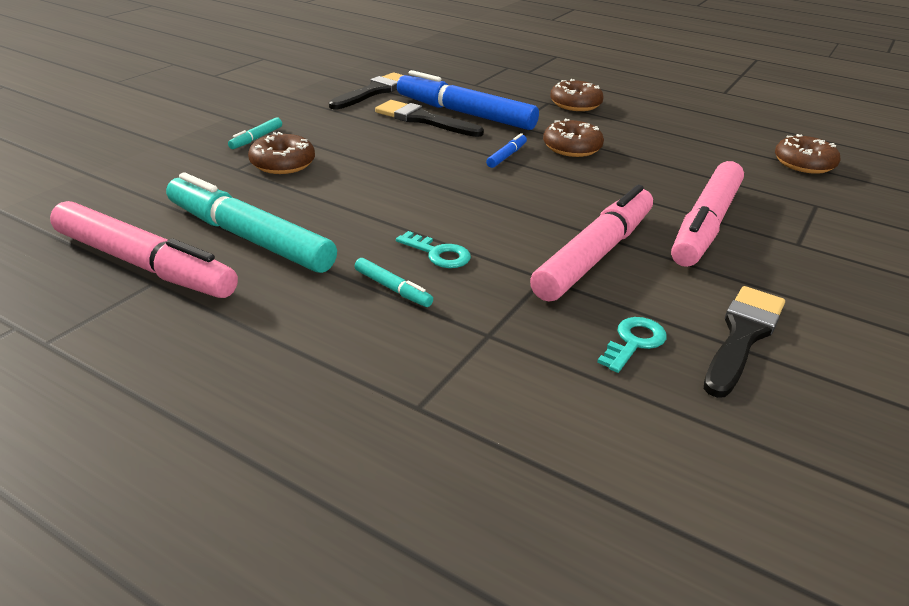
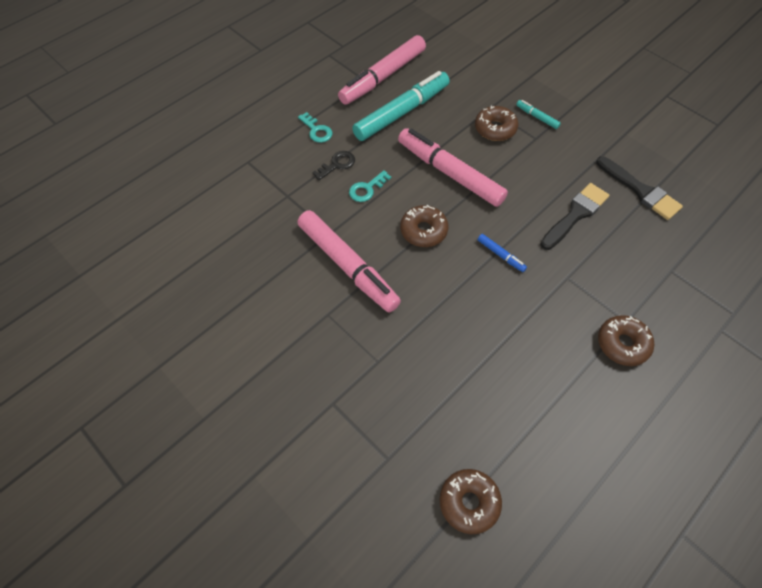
camera: 105 degrees right, 25 degrees up
turquoise marker [355,258,433,307] -> black key [312,151,355,180]
blue marker [397,70,539,130] -> none
brown donut [543,118,604,157] -> brown donut moved to [400,205,448,247]
turquoise key [597,317,667,373] -> turquoise key moved to [298,112,332,143]
pink marker [671,161,744,267] -> pink marker moved to [398,128,508,207]
black brush [704,286,785,398] -> none

